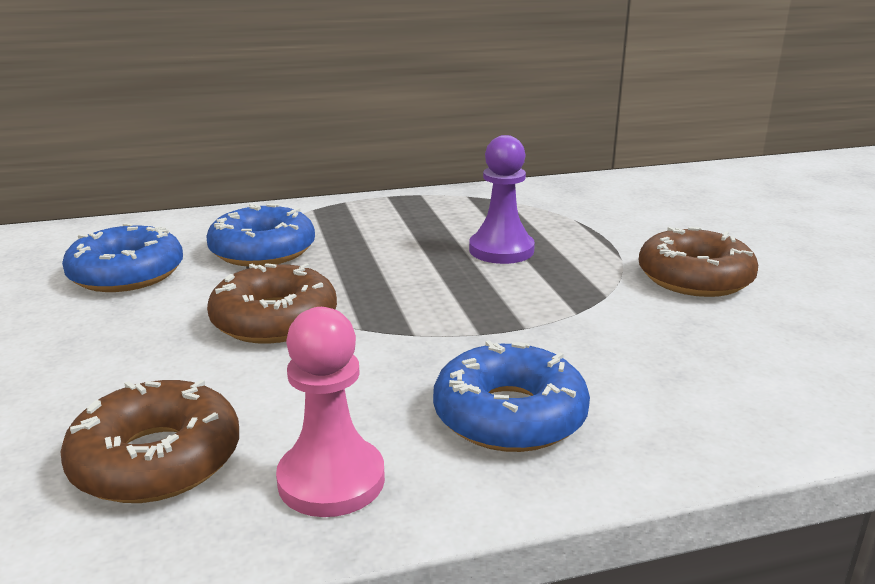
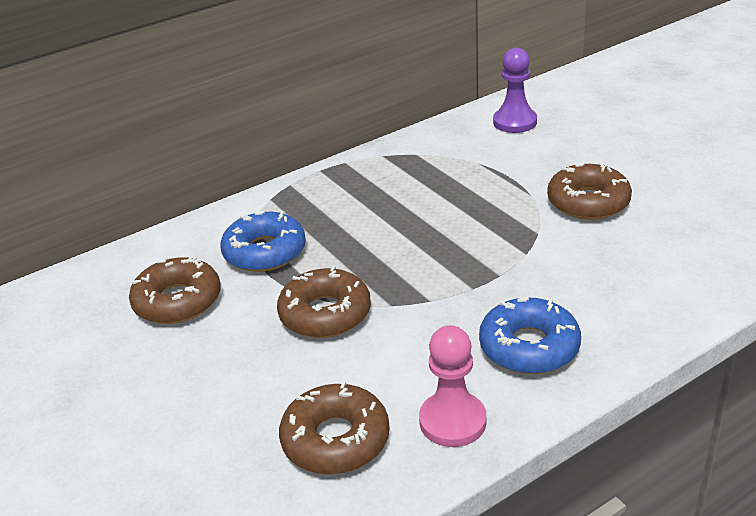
camera: 15 degrees left, 10 degrees up
blue donut [62,223,183,292] -> brown donut [129,257,221,324]
purple pawn [469,135,535,264] -> purple pawn moved to [493,48,537,133]

